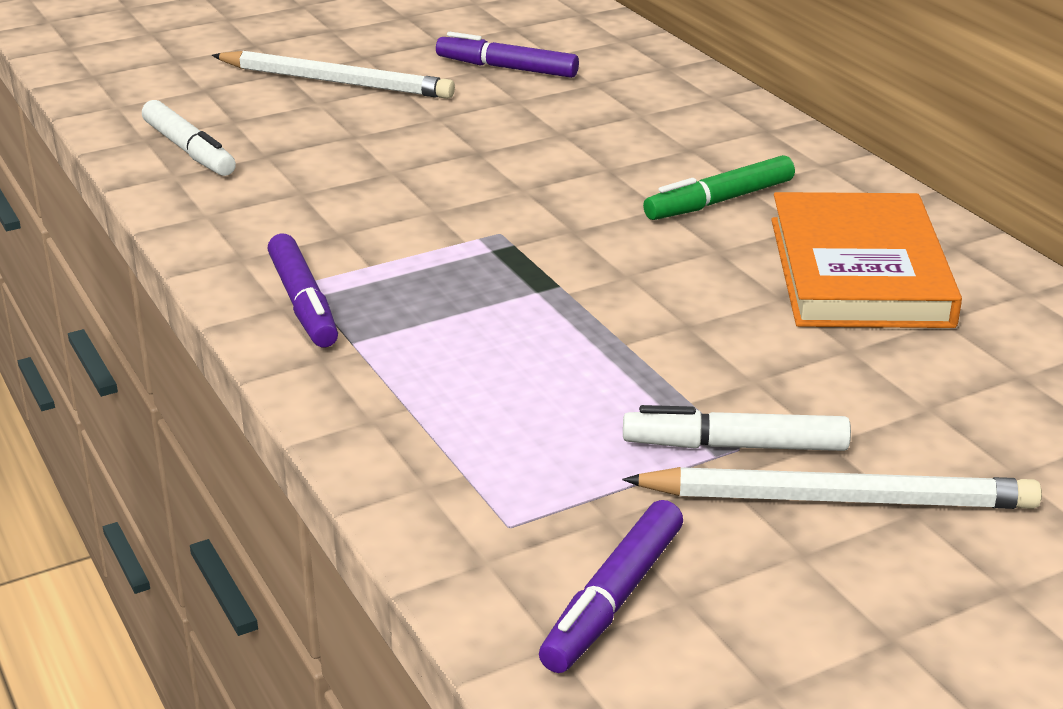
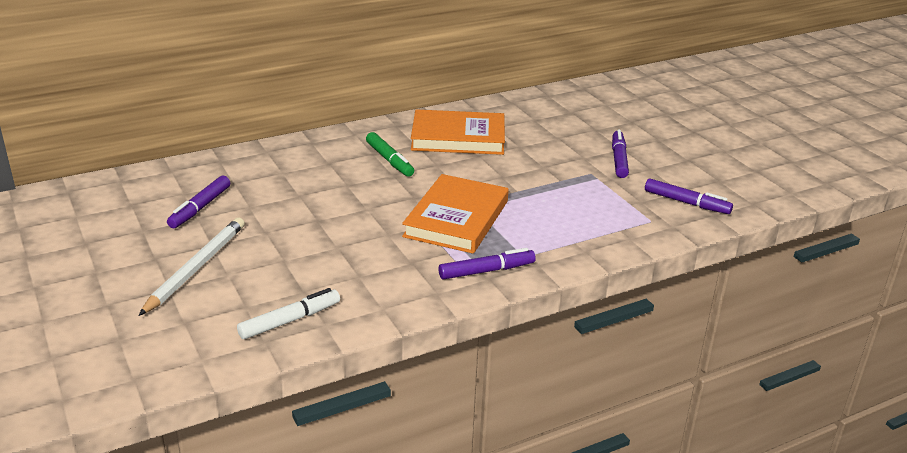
camera: 90 degrees left, 0 degrees up
white pencil [622,467,1042,509] -> purple marker [612,130,629,178]
white marker [623,405,851,451] -> none
none -> orange book [402,174,509,254]

